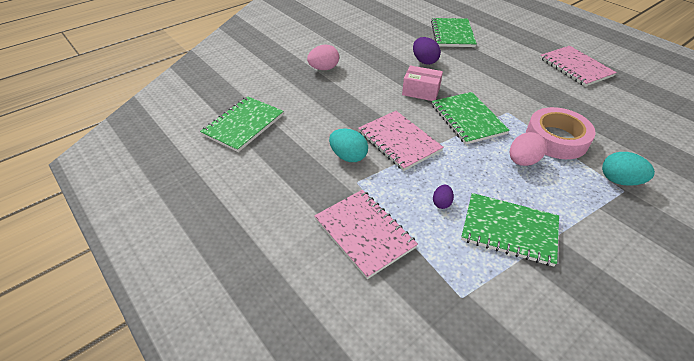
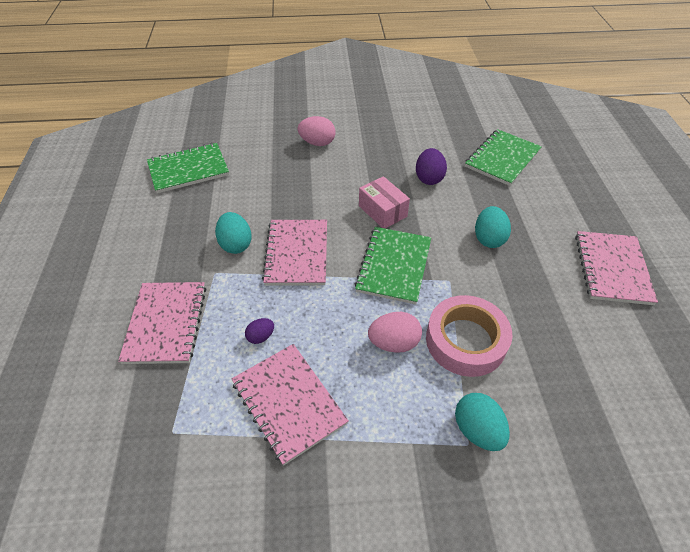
camera: 35 degrees right, 5 degrees up
green notebook [461,193,559,267] -> pink notebook [232,344,349,466]
none -> turquoise egg [475,206,511,248]

